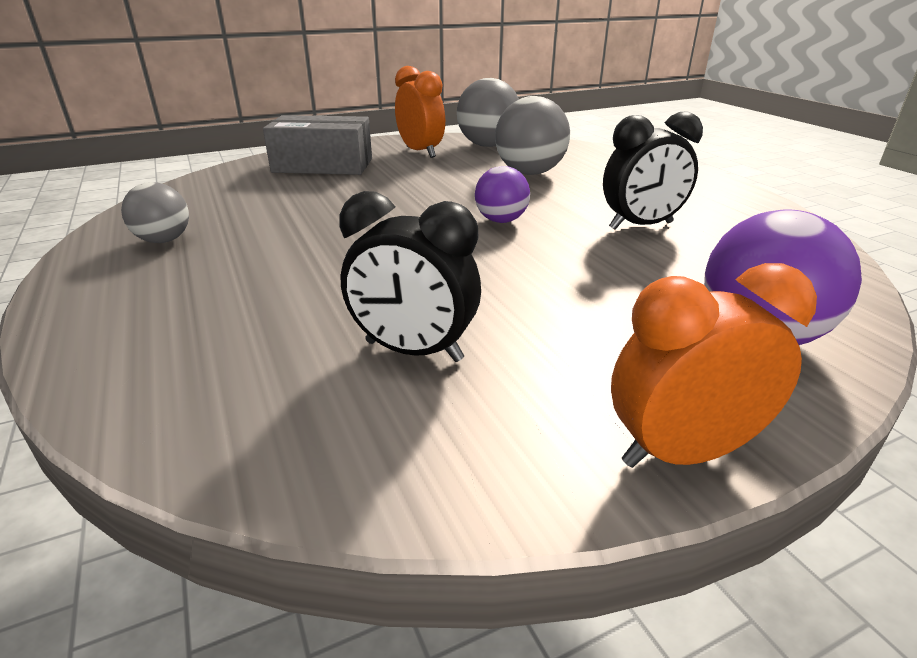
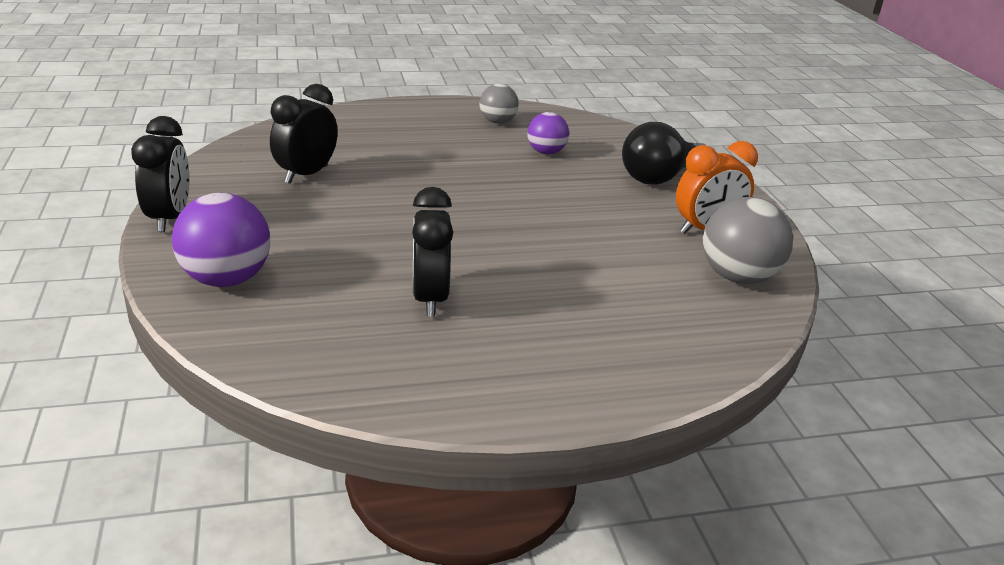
camera: 100 degrees right, 0 degrees up
grey box [263,115,372,175] -> black light bulb [622,122,705,185]
purple ball [475,166,530,223] -> purple ball moved to [527,112,569,154]
grey ball [495,96,570,175] -> none
orange clock [611,263,817,468] -> black clock [131,116,190,232]

